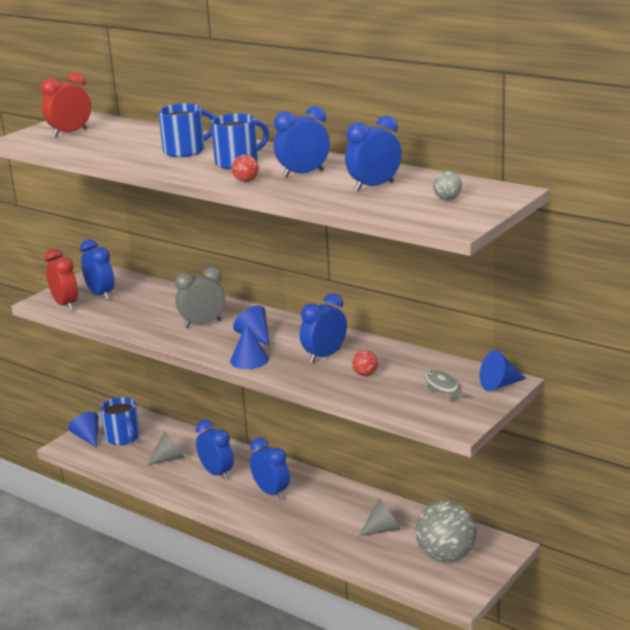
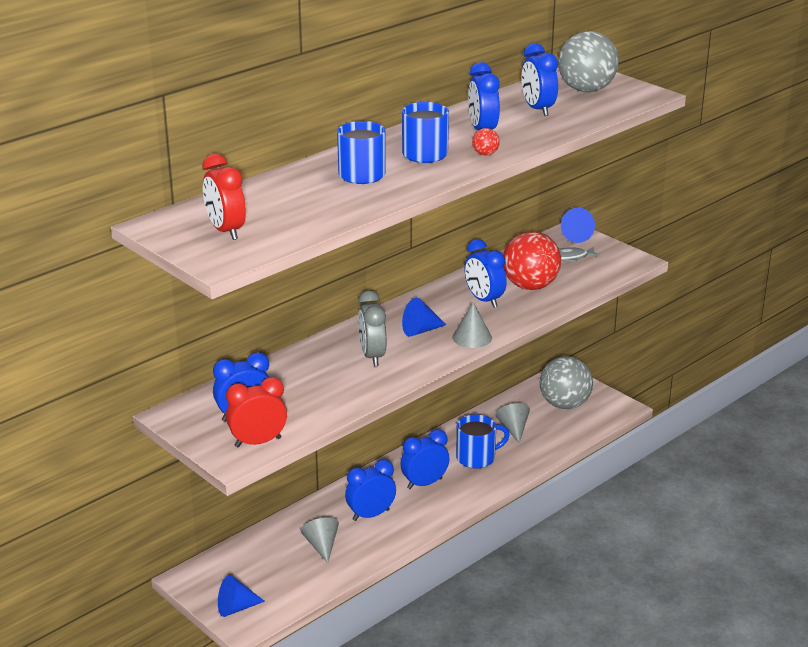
camera: 80 degrees left, 5 degrees up
blue mug [100,397,140,445] -> blue mug moved to [456,415,510,469]
blue cone [230,324,269,369] -> grey cone [452,302,492,348]
red ball [352,350,378,376] -> red ball [503,231,561,290], size x2.42
grey ball [433,171,462,200] -> grey ball [558,31,619,92], size x2.42

